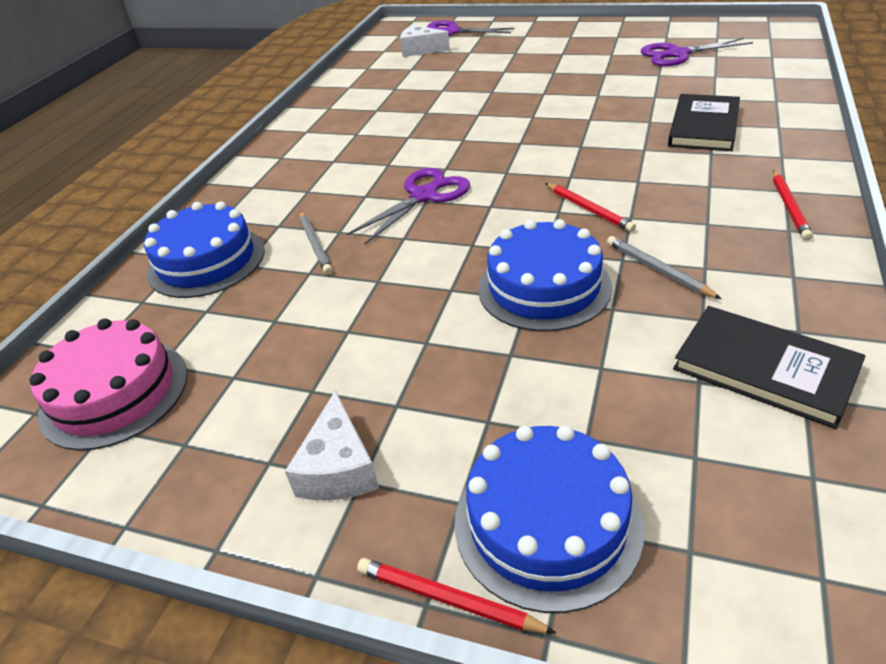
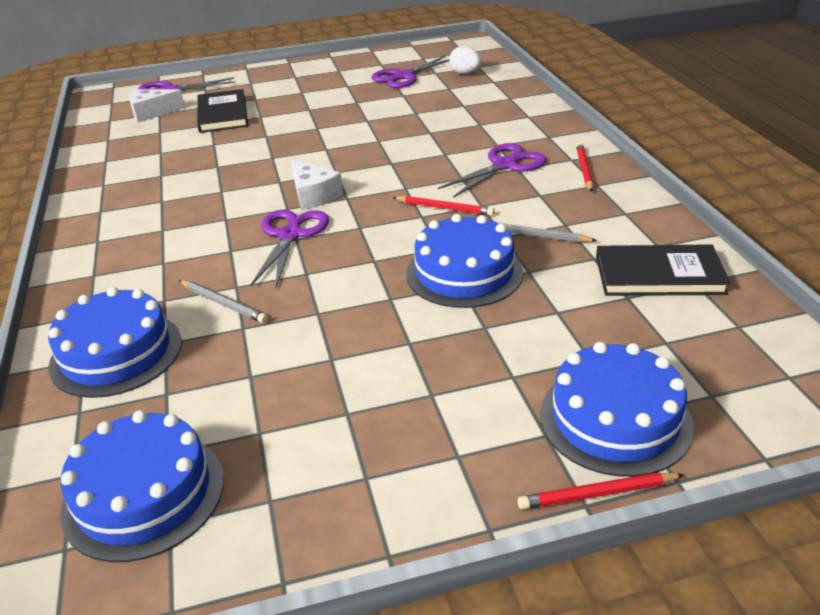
camera: 35 degrees left, 5 degrees down
pink cake [30,319,188,451] -> blue cake [60,410,224,562]
white cheese [285,390,379,500] -> white cheese moved to [291,160,343,210]
black book [668,94,740,151] -> black book moved to [197,89,248,133]
red pencil [773,170,813,241] -> red pencil turned 150 degrees counterclockwise [576,143,594,192]
none -> purple scissors [438,143,547,198]
none -> white egg [449,46,481,74]

